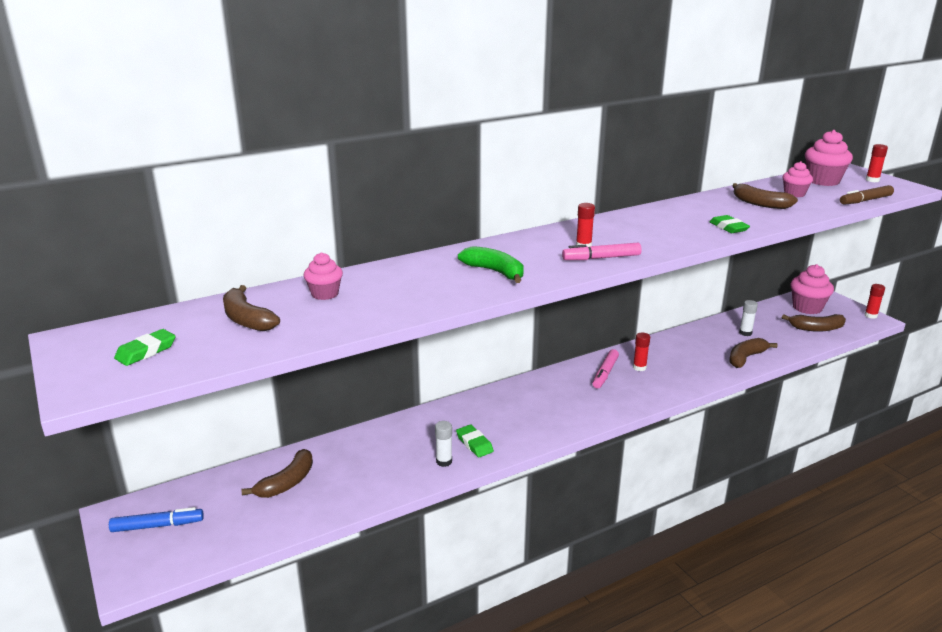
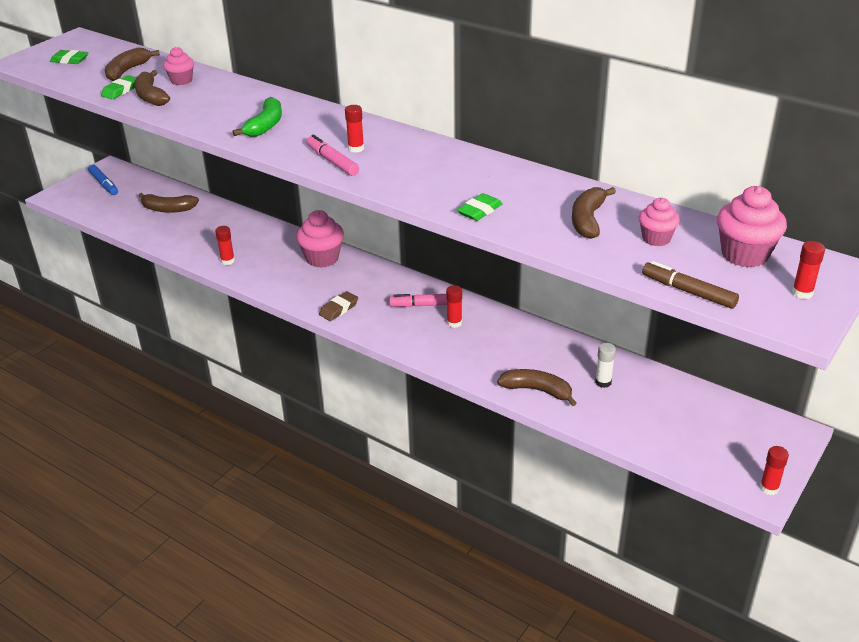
camera: 65 degrees right, 10 degrees up
white glue stick [435,421,452,467] -> red glue stick [215,226,235,265]
green eraser [456,425,494,457] -> green eraser moved to [101,75,137,99]
brown banana [782,314,846,332] -> brown banana moved to [134,70,170,106]
pink cupcake [790,264,834,314] -> pink cupcake moved to [296,210,344,268]
none -> brown eraser [319,291,358,321]

